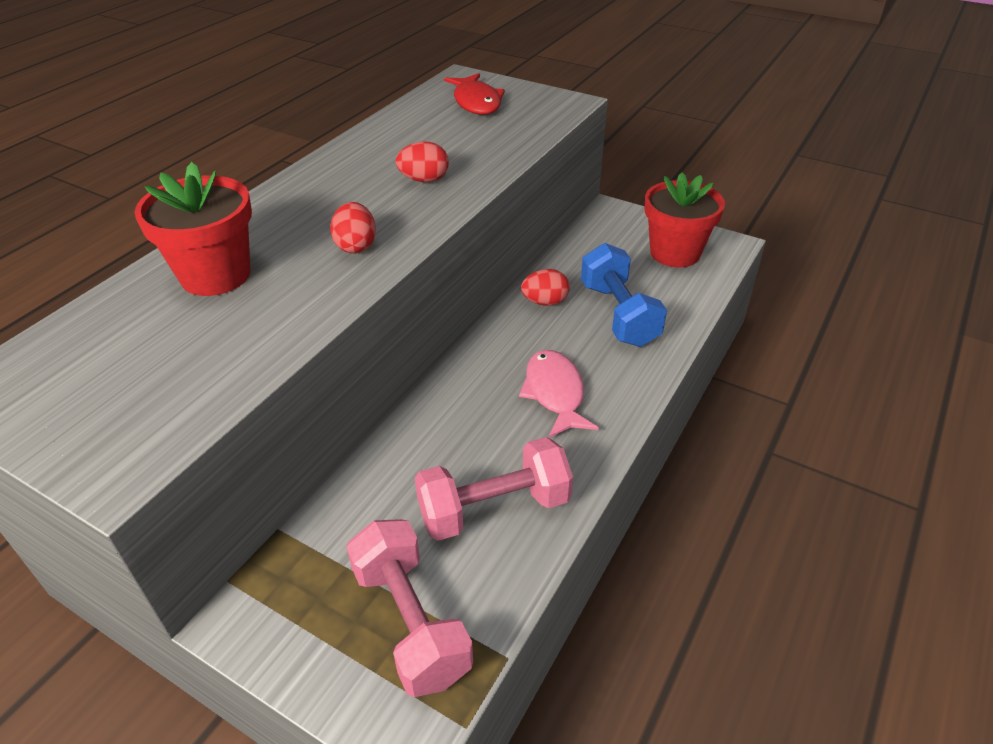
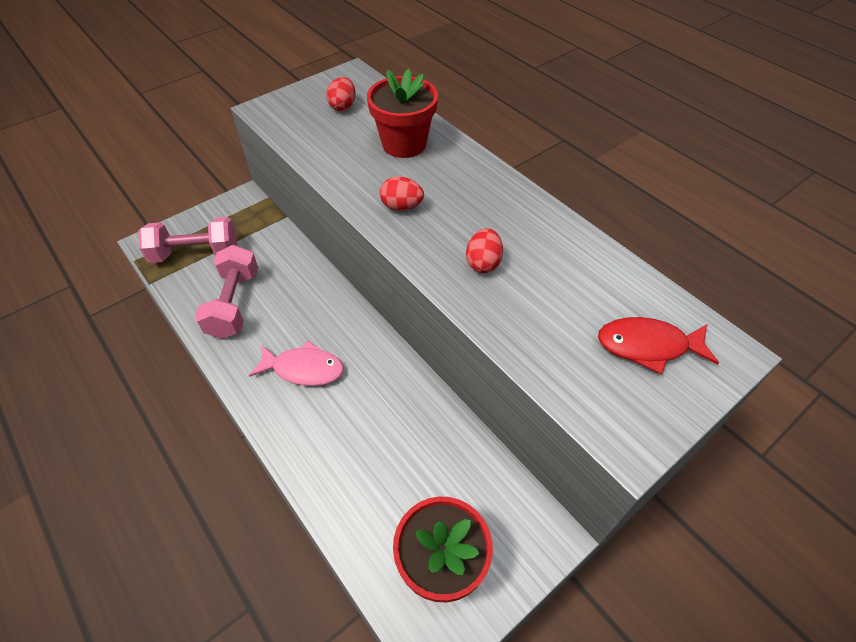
camera: 110 degrees right, 10 degrees up
red egg [521,269,570,306] -> red egg moved to [326,77,356,111]
blue dumbbell [581,243,667,347] -> none

